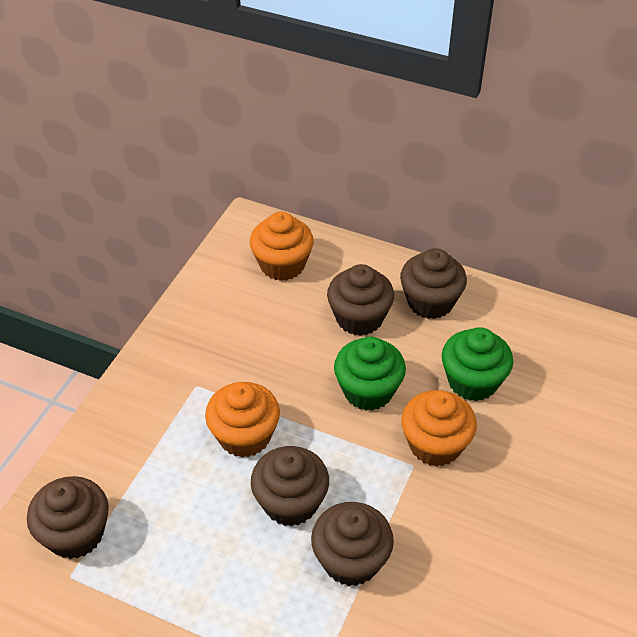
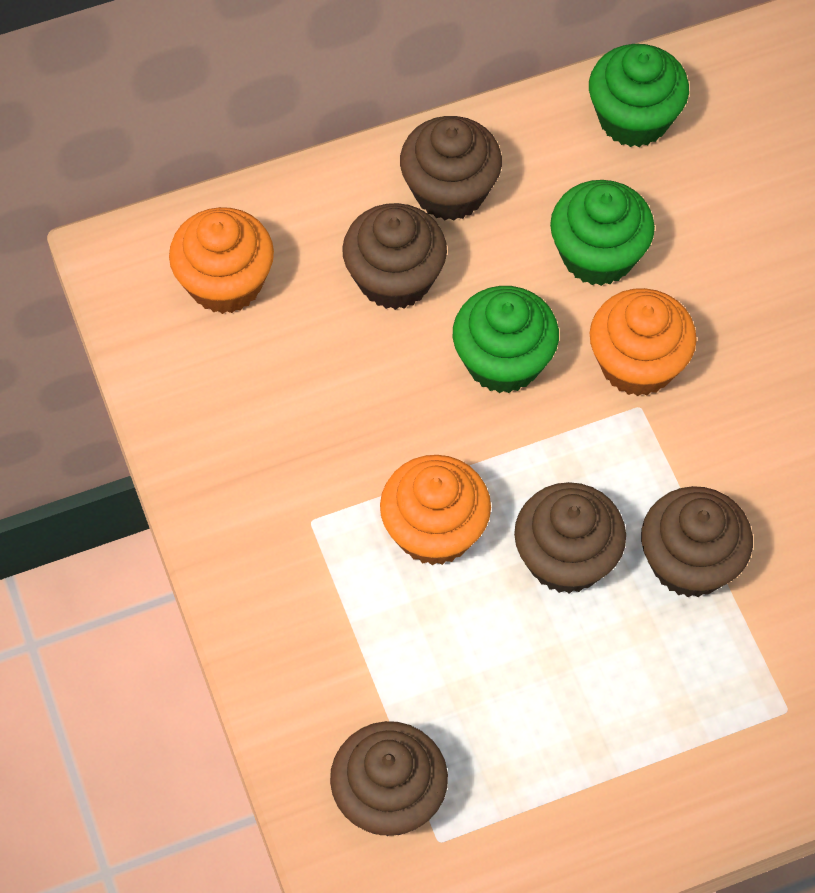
camera: 45 degrees left, 15 degrees up
none -> green cupcake [589,44,689,147]

